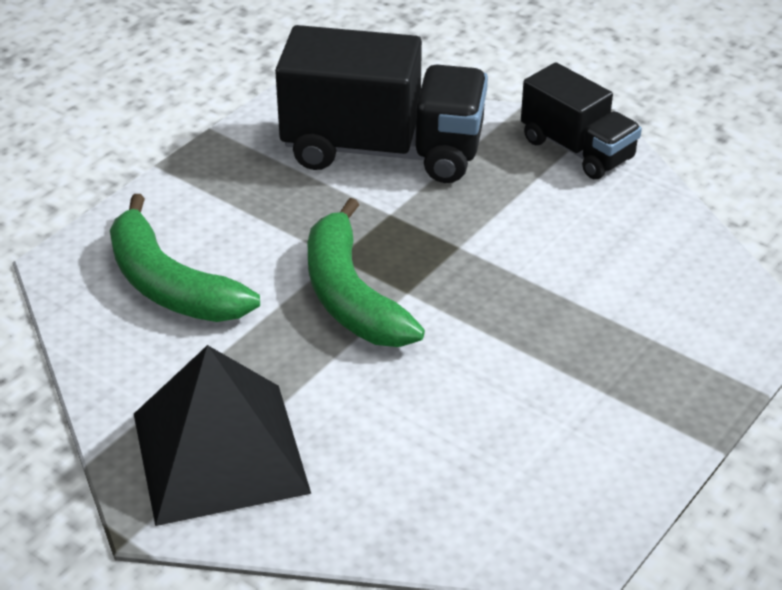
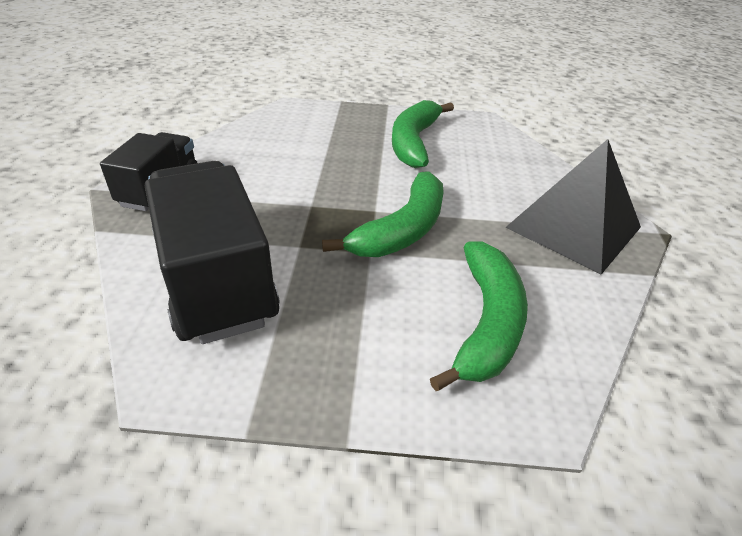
camera: 125 degrees left, 0 degrees up
none -> green banana [392,100,454,168]

